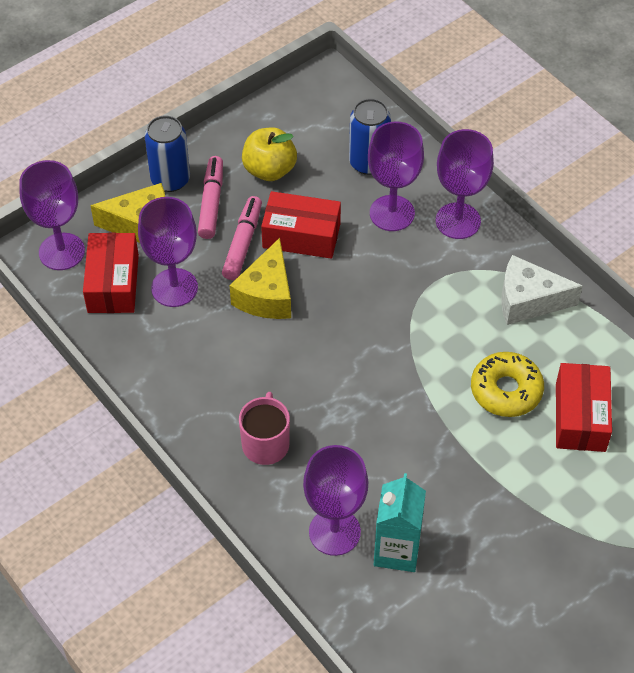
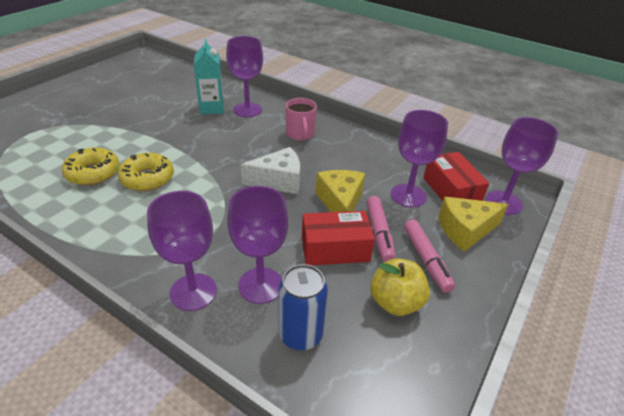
camera: 160 degrees right, 15 degrees down
blue can [145,115,190,192] -> none
white cheese [501,255,583,325] -> white cheese moved to [241,147,300,194]
red box [556,363,612,452] -> yellow donut [62,147,119,185]

